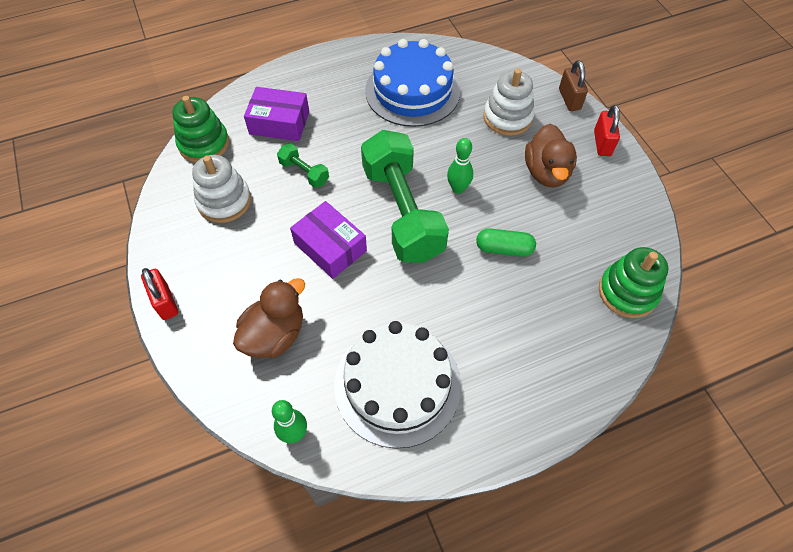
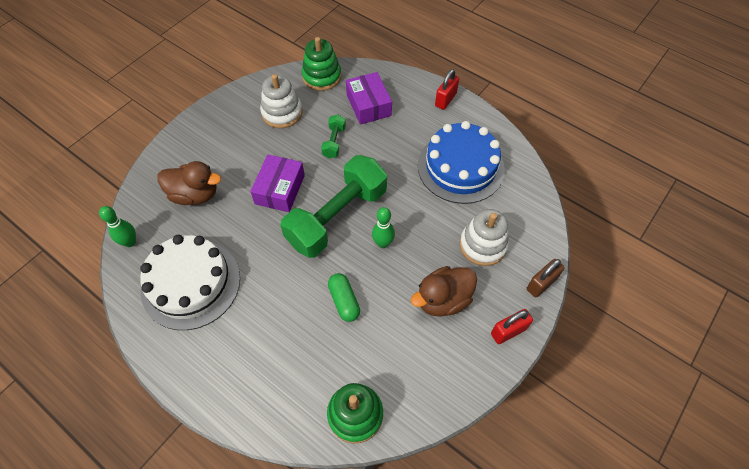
camera: 60 degrees right, 0 degrees up
red padlock [141,268,178,320] -> red padlock moved to [435,69,459,110]

